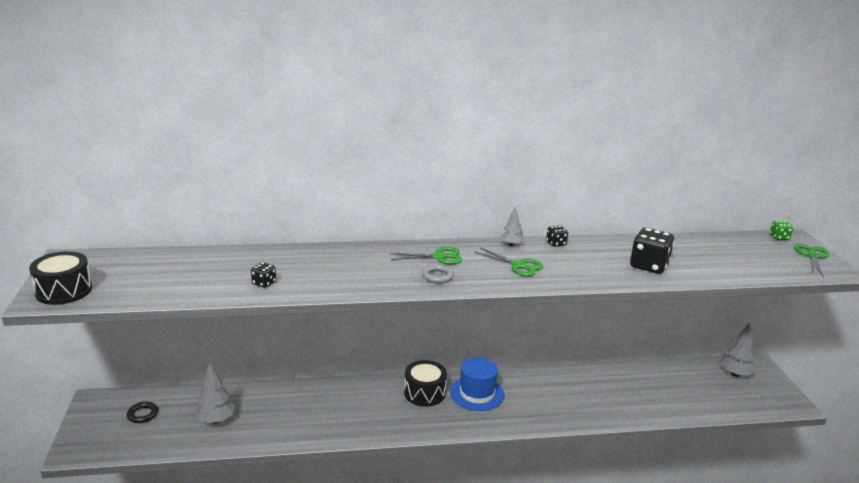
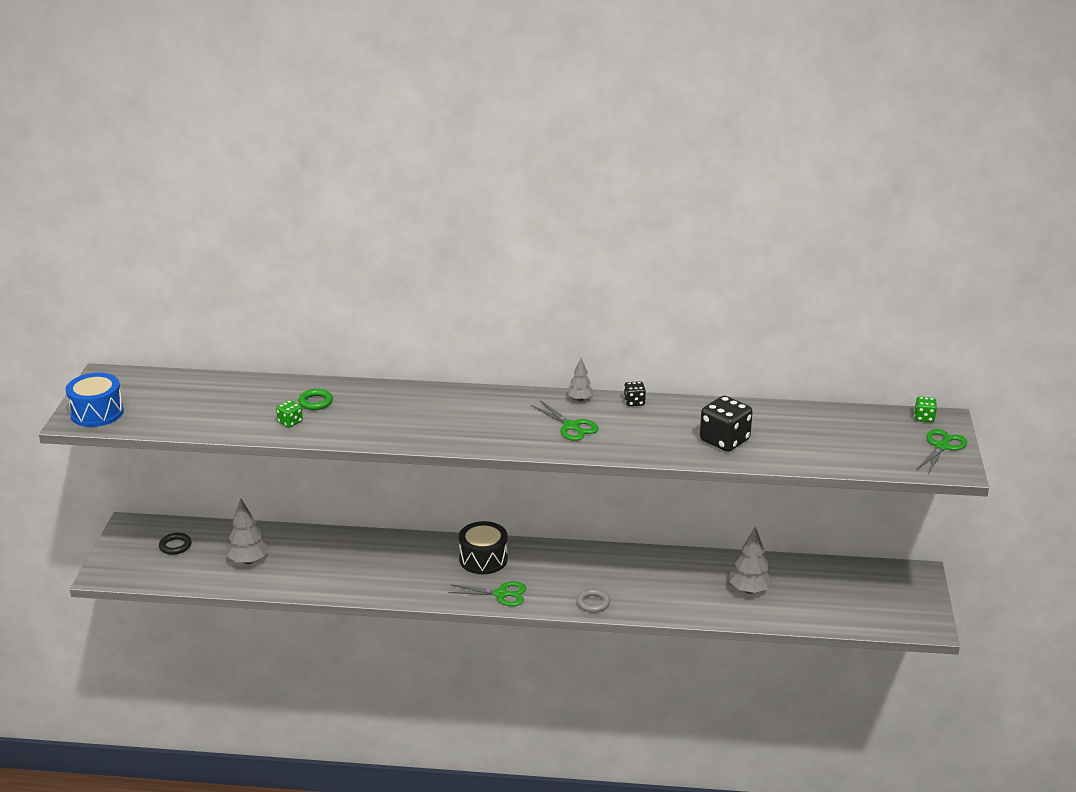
camera: 15 degrees right, 5 degrees up
black drum [29,251,92,305] -> blue drum [66,373,124,427]
black dice [251,262,276,288] -> green dice [276,400,303,428]
green scissors [390,247,462,264] -> green scissors moved to [448,581,526,606]
grey ring [422,264,454,284] -> grey ring moved to [577,589,610,613]
blue hat [450,357,504,411] -> none
grey tree [720,322,756,377] -> grey tree moved to [729,526,773,594]
none -> green ring [298,389,333,410]

